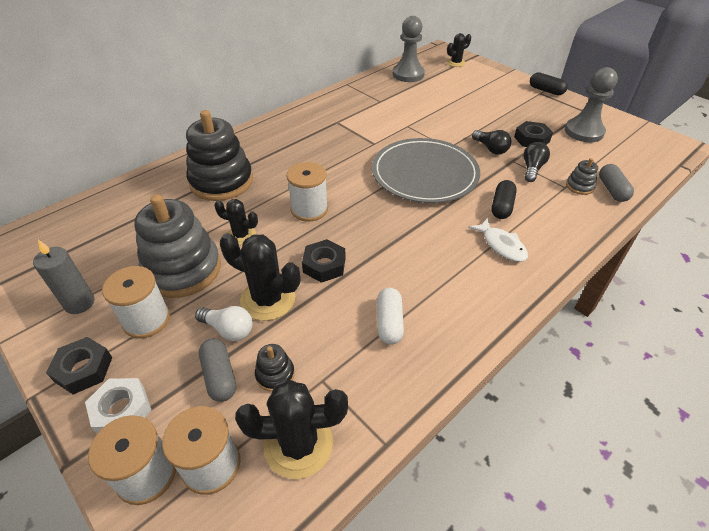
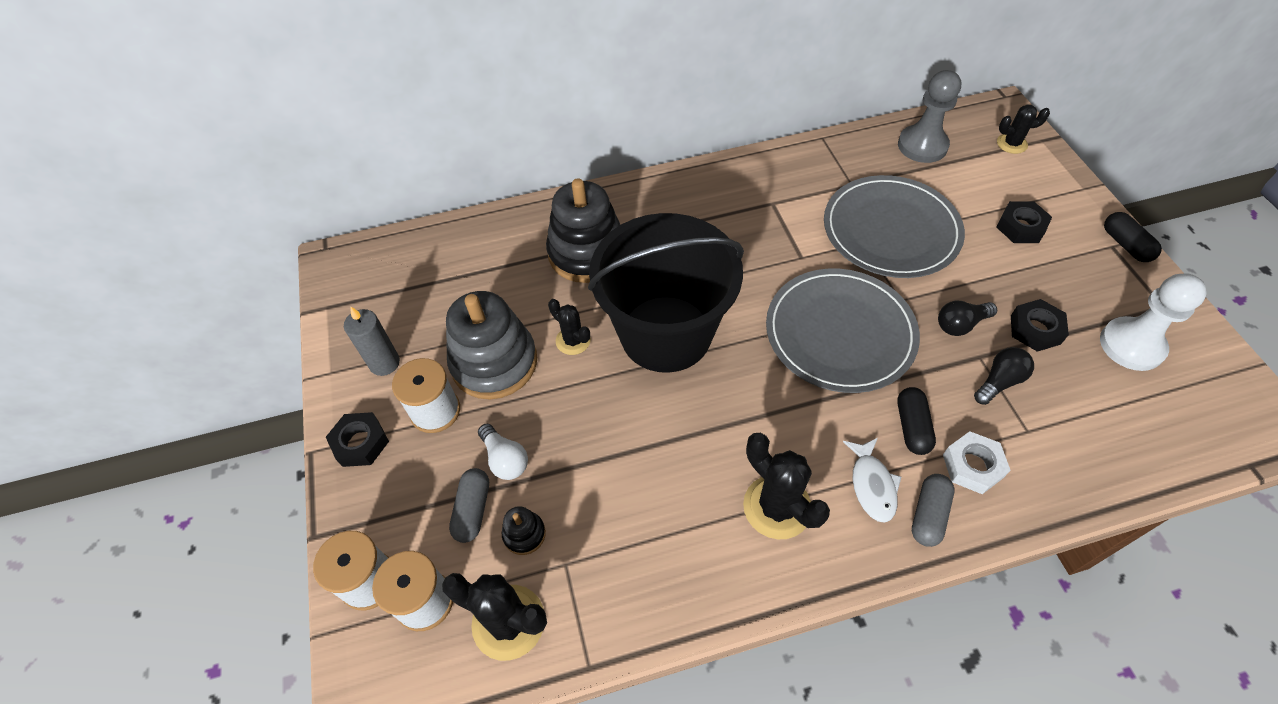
camera: 30 degrees right, 10 degrees up
white nut [85,378,151,434] -> white nut moved to [943,431,1011,494]
black cactus [220,233,300,321] -> black cactus moved to [743,433,830,539]
white spool [286,162,328,222] -> black bucket [588,213,744,373]
black nut [302,239,345,283] -> black nut moved to [996,201,1052,243]
white capsule [377,288,404,345] -> none
black light bulb [472,130,511,155] -> black light bulb turned 75 degrees clockwise [938,300,997,336]
black capsule [492,180,517,219] -> black capsule turned 45 degrees counterclockwise [897,387,936,455]
grey pawn [565,67,618,142] -> white pawn [1100,273,1207,371]
grey stacking toy [566,158,598,195] -> none
grey capsule [599,164,634,202] -> grey capsule moved to [912,474,955,547]
none -> grey plate [824,175,965,278]

